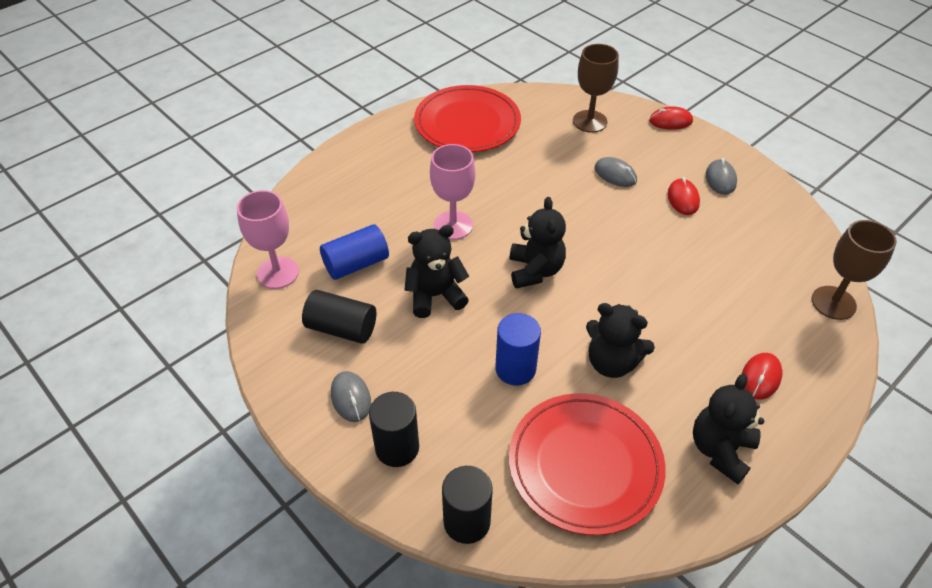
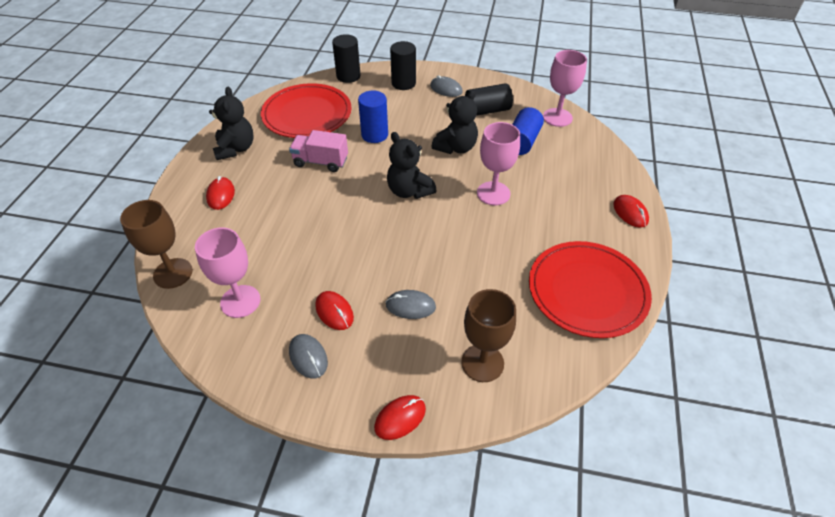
camera: 145 degrees right, 0 degrees up
black teddy bear [586,303,655,378] -> pink truck [289,130,348,172]
none -> pink goblet [195,228,261,318]
none -> red mouse [613,195,649,228]

